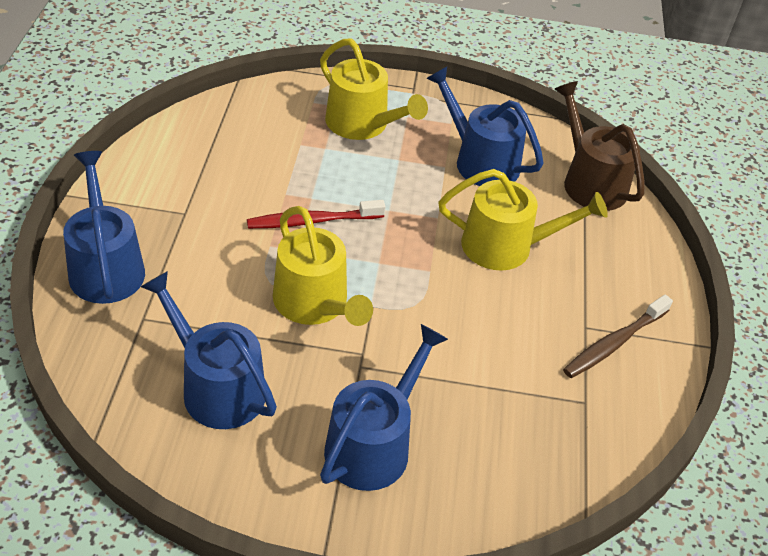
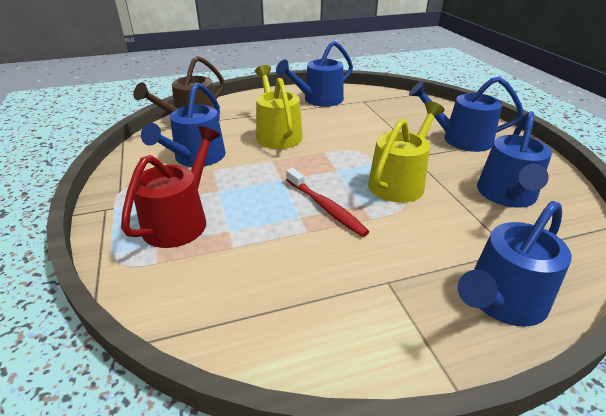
camera: 110 degrees left, 10 degrees down
yellow watering can [320,38,428,140] -> red watering can [121,126,220,248]
brown toothbrush [563,295,673,378] -> blue watering can [276,41,353,107]

